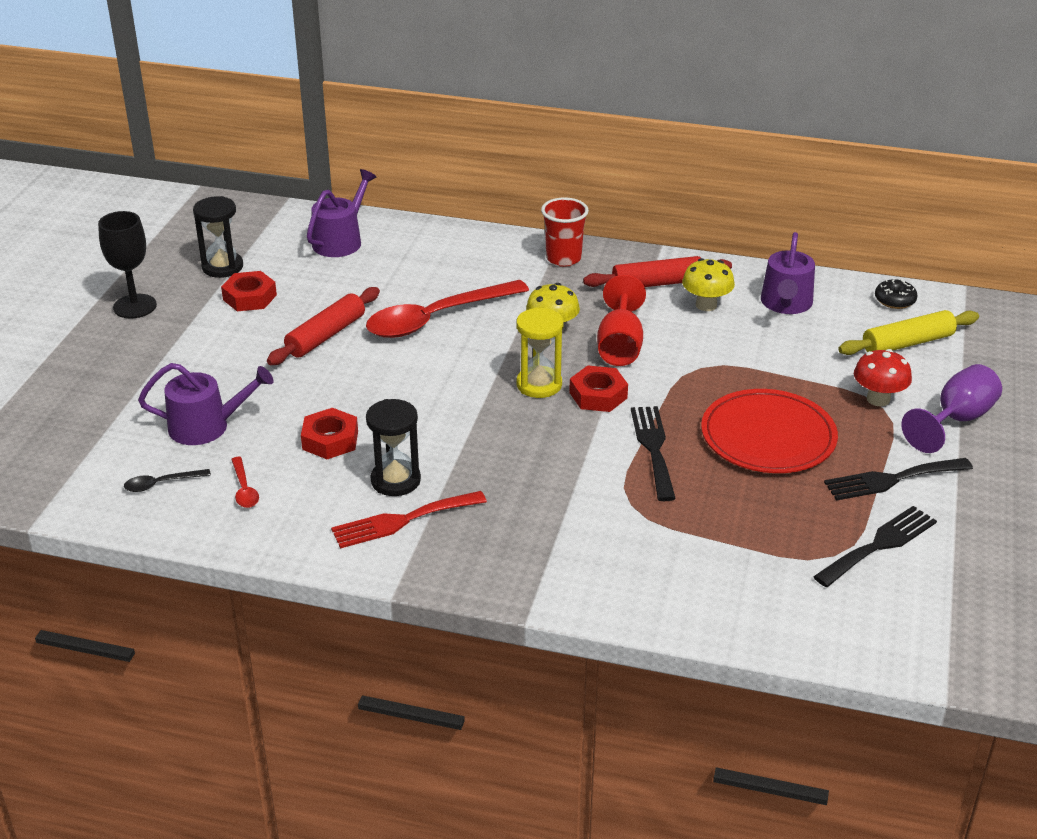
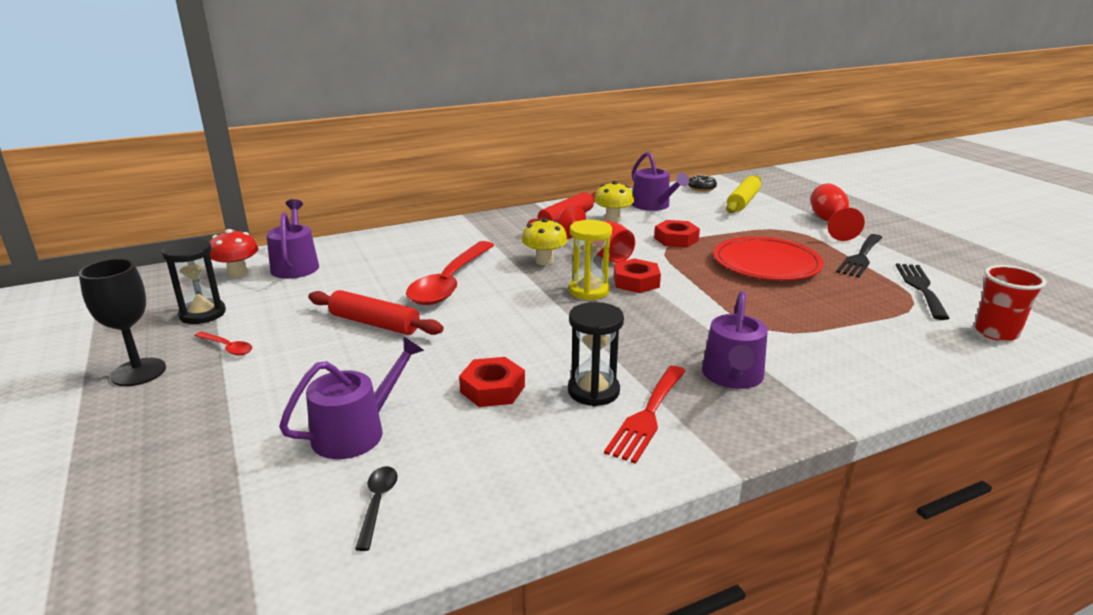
camera: 40 degrees left, 10 degrees down
black spoon [124,469,211,492] -> black spoon turned 150 degrees clockwise [355,466,398,551]
red nut [221,271,277,311] -> red nut moved to [654,220,700,248]
red spoon [231,457,259,508] -> red spoon moved to [195,331,252,356]
red rolling pin [267,287,380,365] -> red rolling pin turned 60 degrees counterclockwise [308,290,444,335]
red cup [541,197,589,267] -> red cup moved to [975,265,1046,341]
black fork [631,406,676,501] -> none
red mushroom [854,349,912,406] -> red mushroom moved to [210,229,259,278]
purple goblet [901,364,1002,453] -> red goblet [811,184,865,241]
none -> purple watering can [702,291,768,389]

